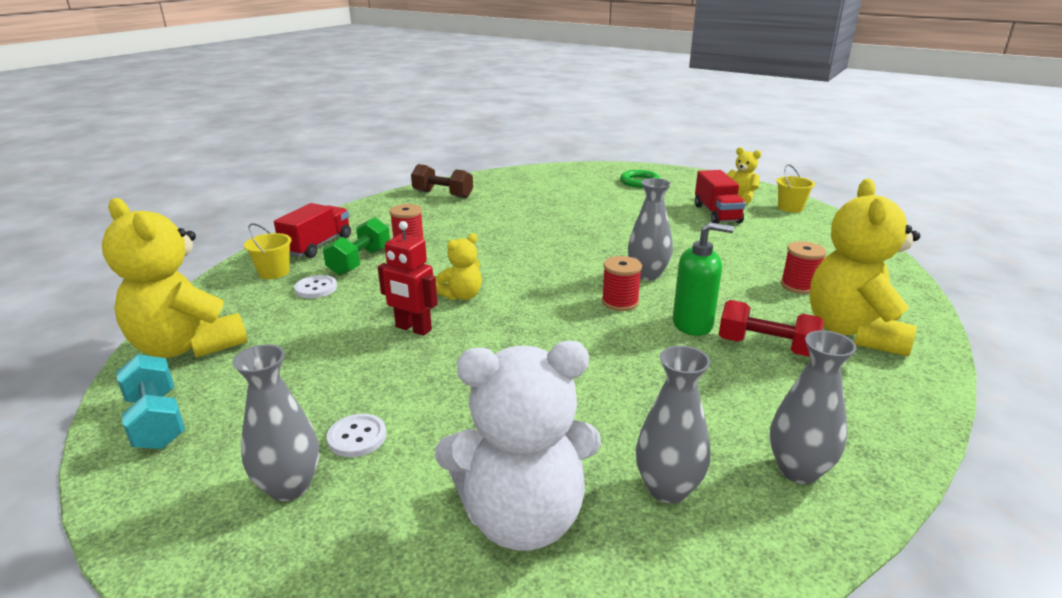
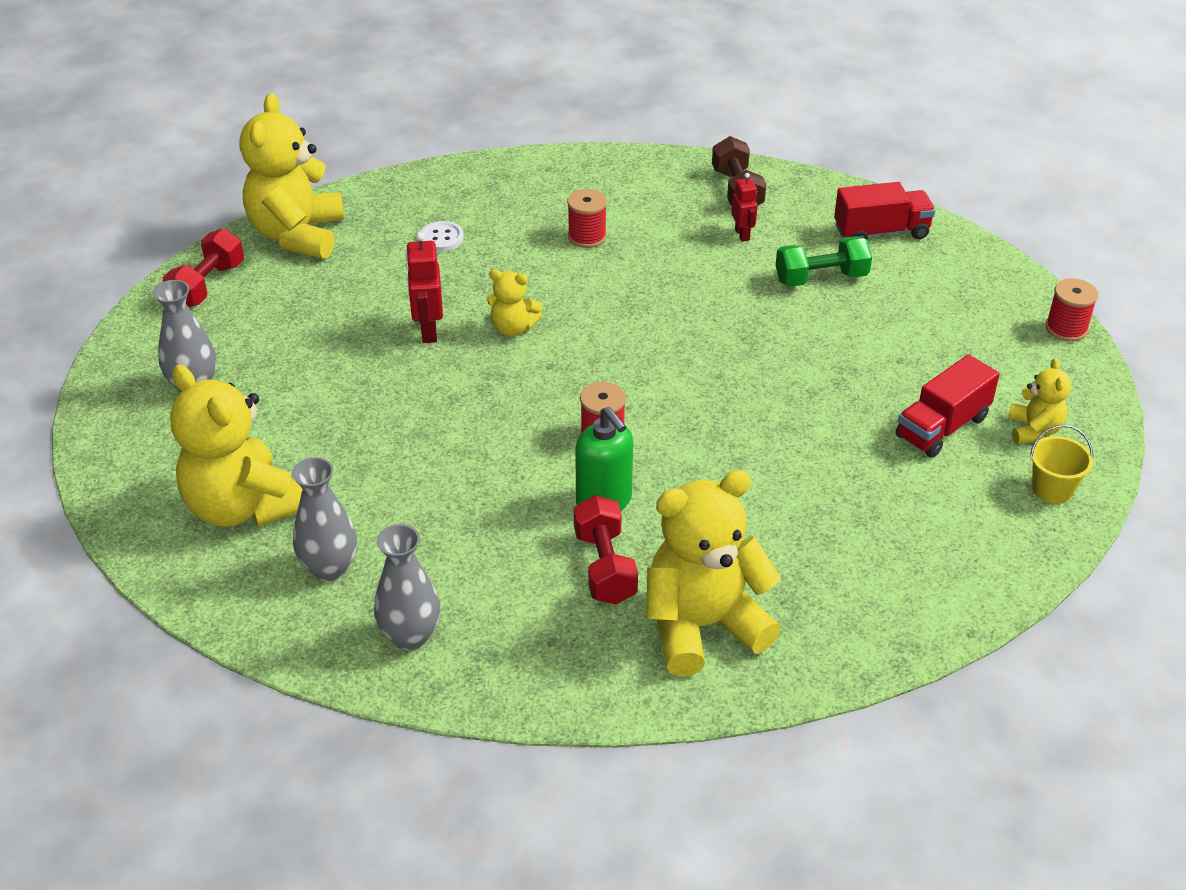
camera: 55 degrees right, 15 degrees up
turquoise dumbbell [116,354,185,449] -> red dumbbell [163,228,244,307]
yellow bucket [244,223,291,279] -> none
red truck [274,203,351,258] -> red truck moved to [834,182,935,240]
green dumbbell [323,217,390,276] -> green dumbbell moved to [776,236,872,287]
white button [327,414,387,457] -> none
white teddy bear [435,341,601,551] -> yellow teddy bear [170,365,303,527]
green ring [620,170,660,188] -> none
grey vase [628,178,673,280] -> none
red spool [781,241,827,294] -> red spool moved to [1046,278,1098,342]
none -> red robot [731,173,758,242]

